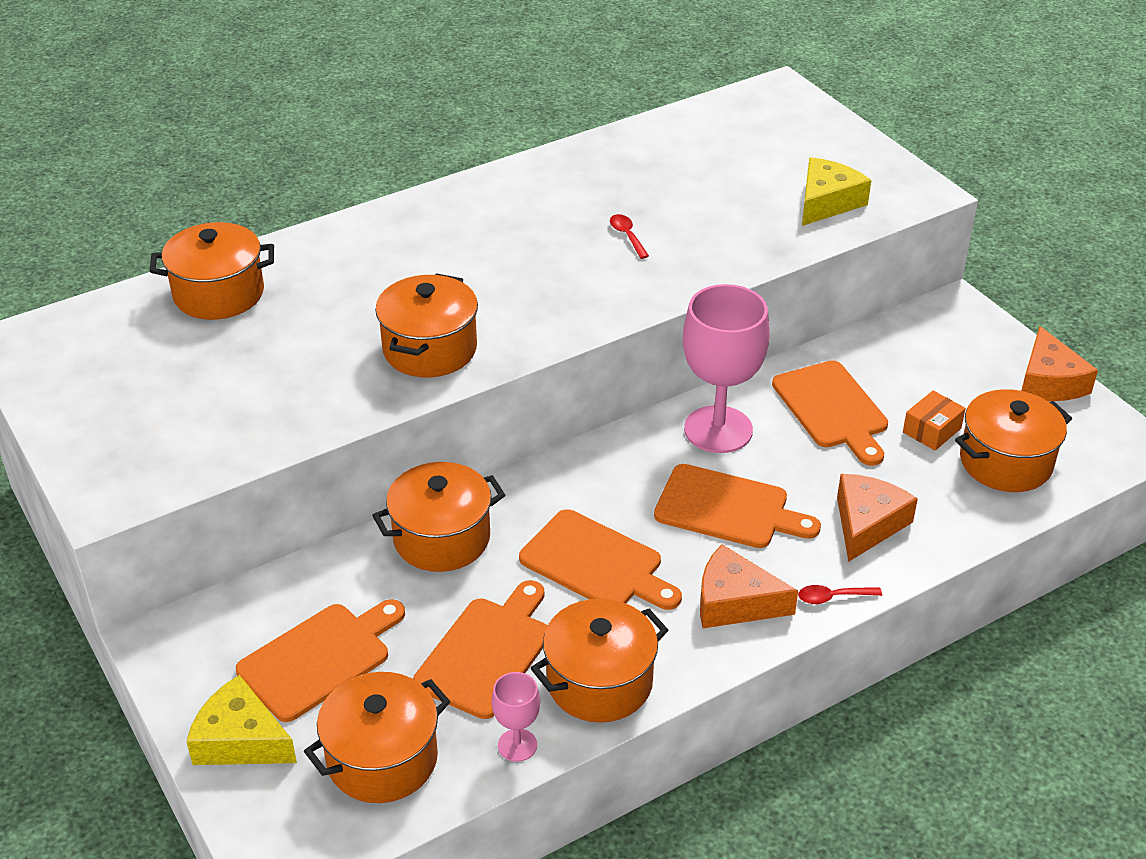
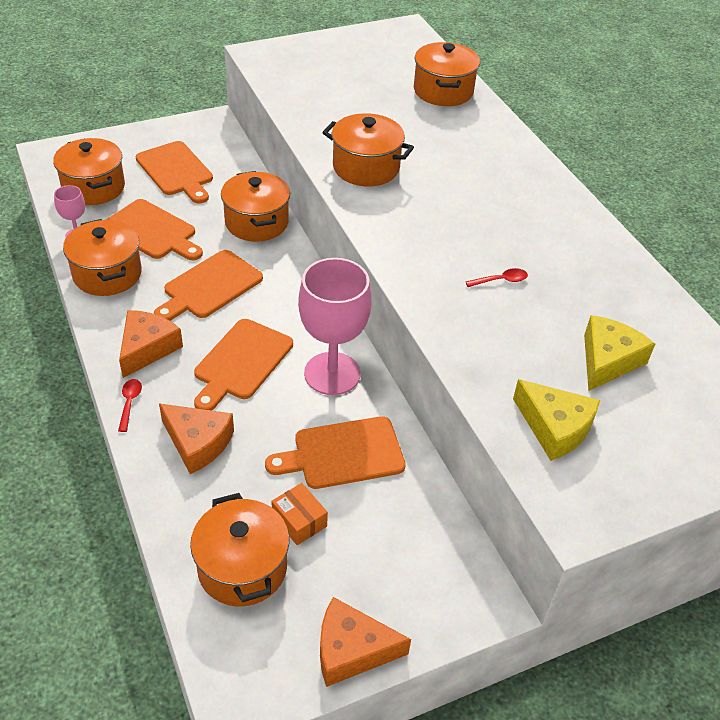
camera: 95 degrees right, 5 degrees up
yellow cheese [186,675,297,765] -> yellow cheese moved to [584,315,655,391]

